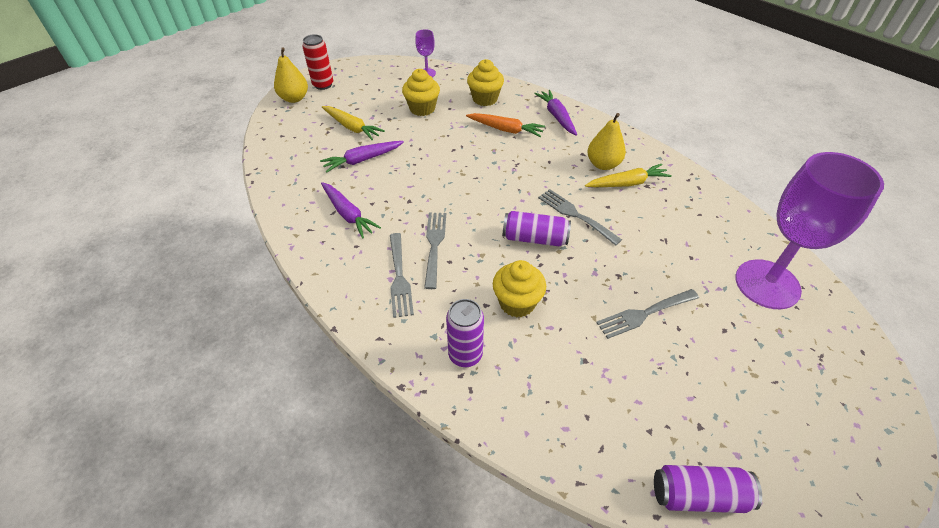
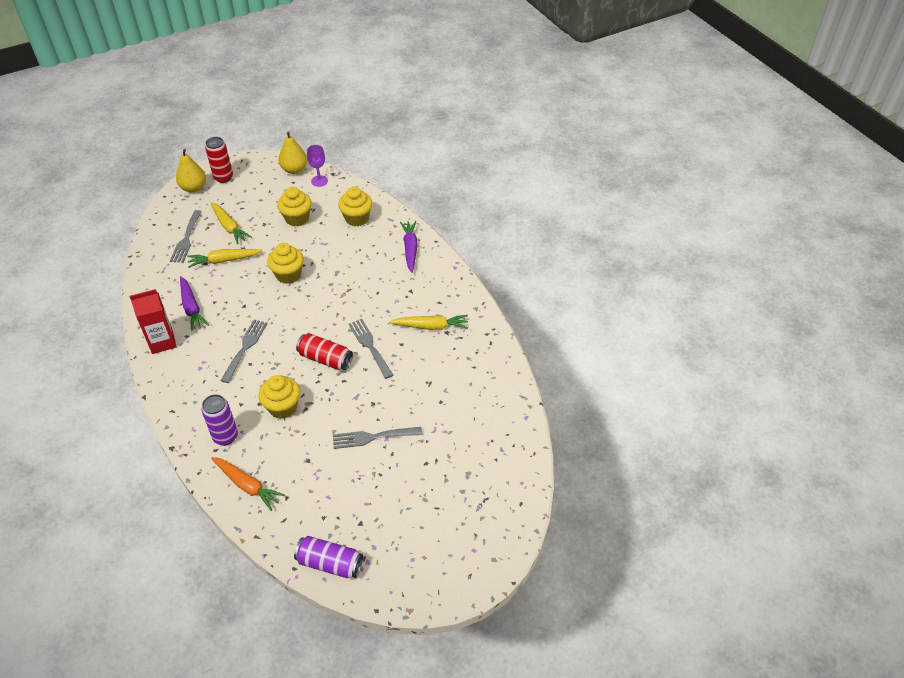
camera: 15 degrees right, 0 degrees up
purple carrot [320,141,404,173] -> yellow carrot [187,249,262,268]
grey fork [390,233,414,318] -> grey fork moved to [170,210,202,263]
orange carrot [466,113,545,137] -> orange carrot moved to [211,457,285,511]
purple can [503,211,571,246] -> red can [296,333,353,370]
yellow pear [587,113,626,170] -> yellow pear moved to [278,131,307,174]
purple goblet [735,152,884,309] -> none
none -> red carton [129,289,177,354]
none -> yellow cupcake [267,243,304,284]

